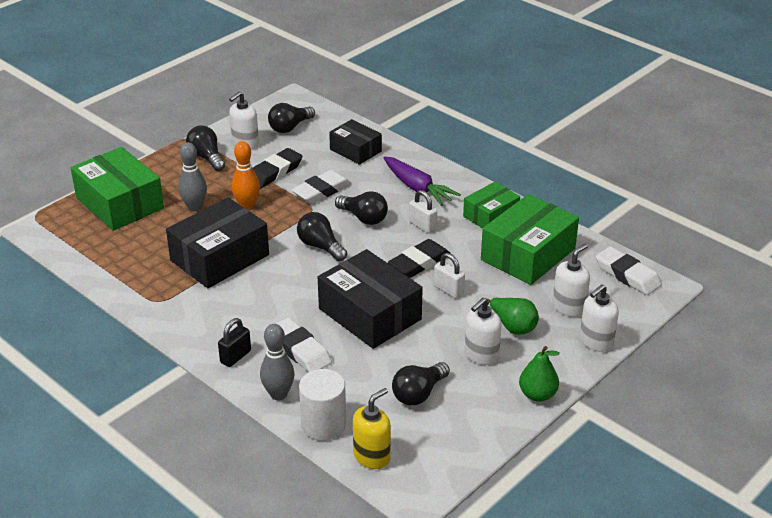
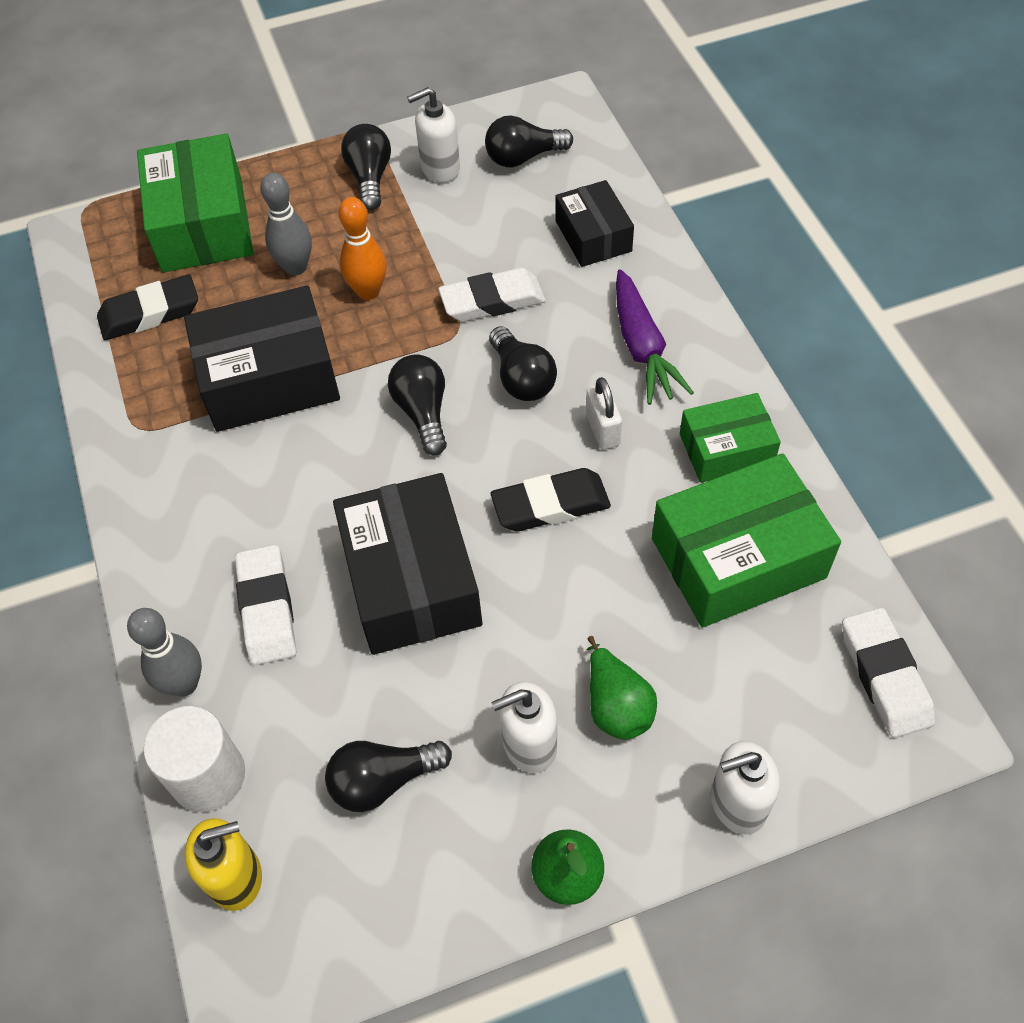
camera: 30 degrees right, 20 degrees up
black padlock [218,318,251,367] -> none
black eraser [253,148,302,189] -> black eraser moved to [97,275,198,340]
white padlock [434,253,465,298] -> none
white soap dispenser [552,244,590,317] -> none

